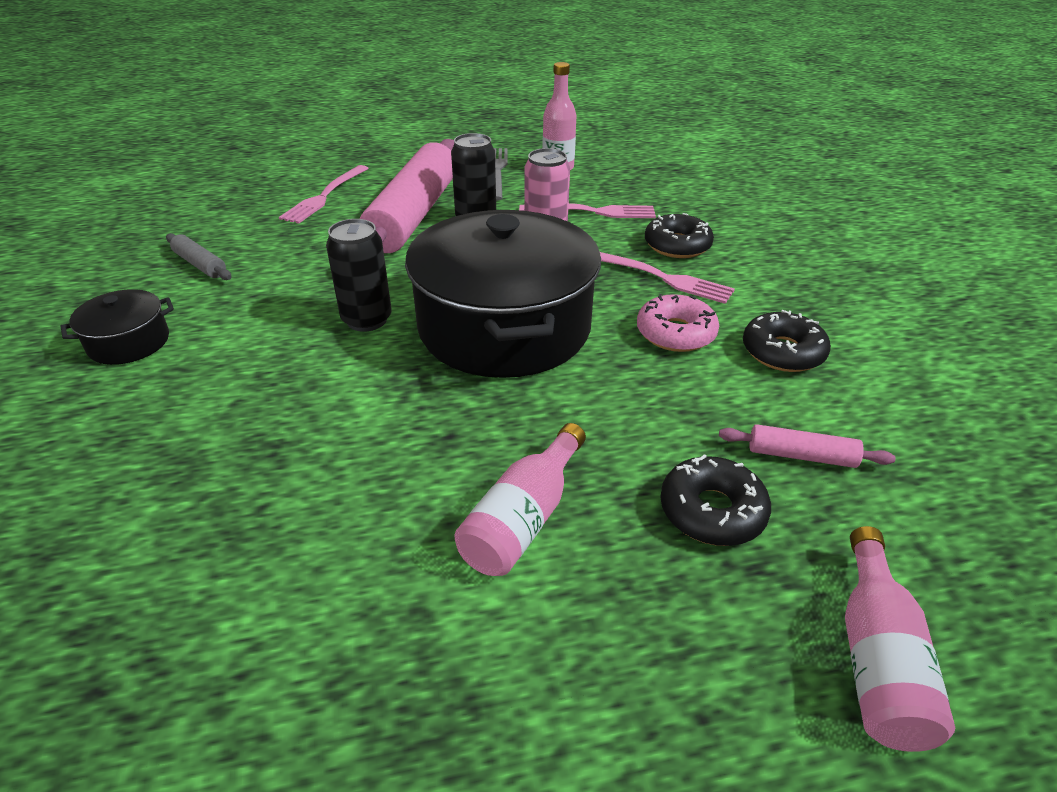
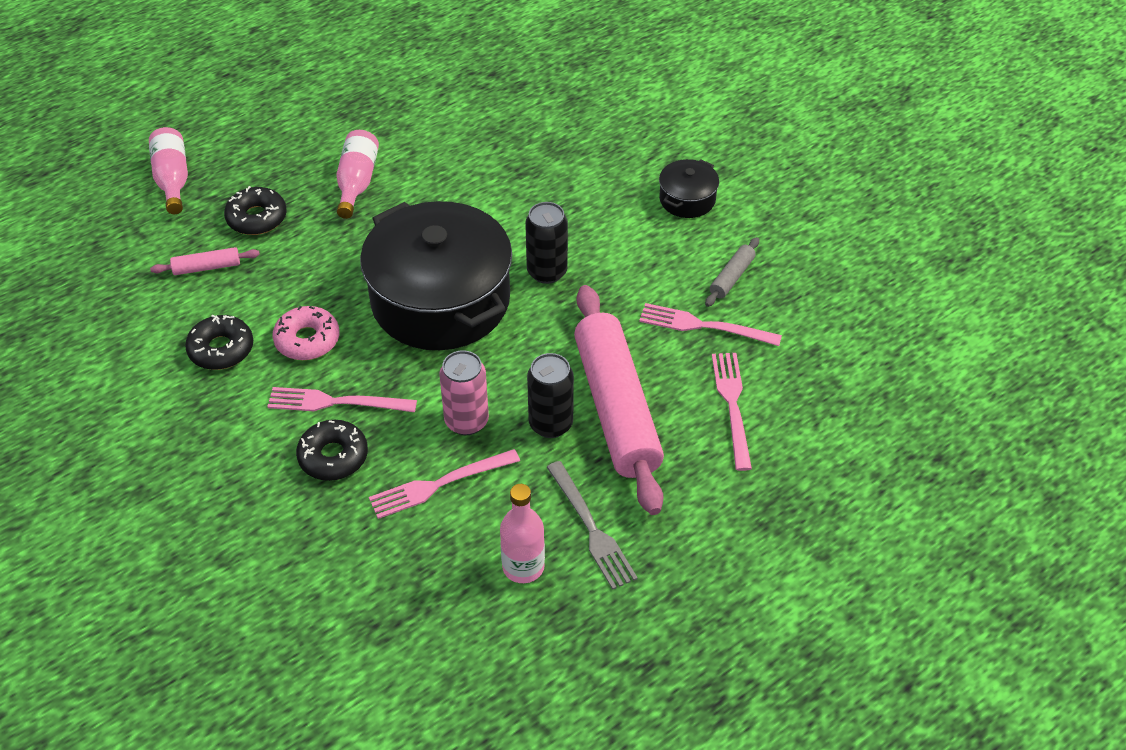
camera: 155 degrees right, 10 degrees up
grey rolling pin [166,233,231,280] -> grey rolling pin turned 75 degrees counterclockwise [705,237,759,307]
none -> pink fork [639,303,782,346]

